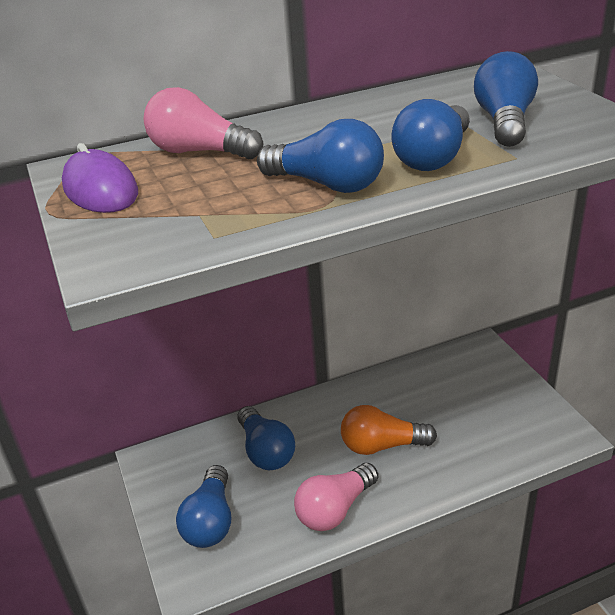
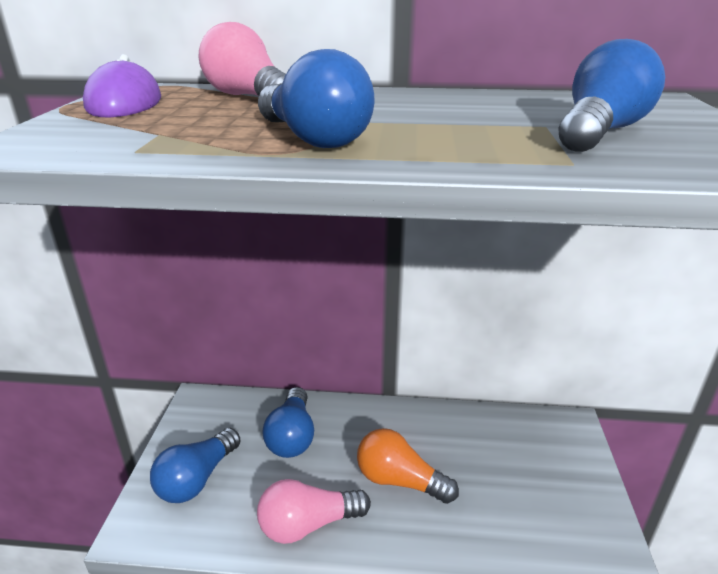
camera: 25 degrees right, 5 degrees down
blue light bulb [391,99,470,171] -> none

